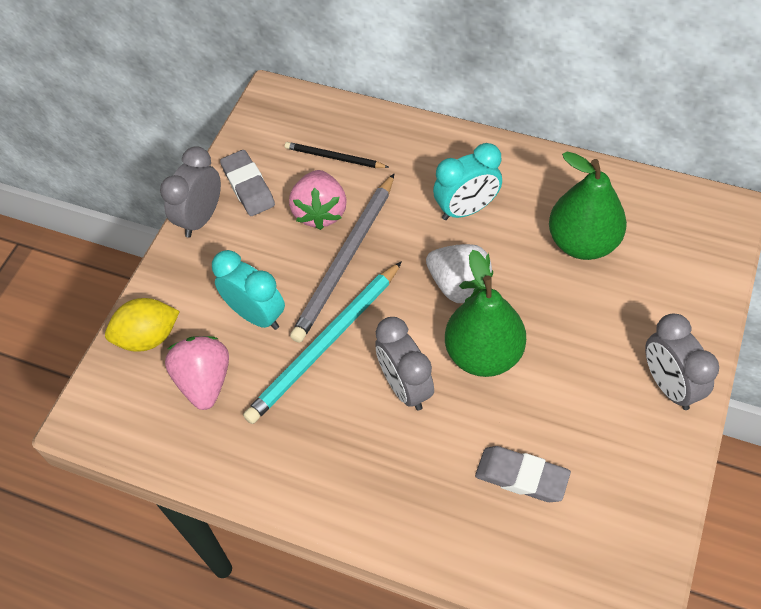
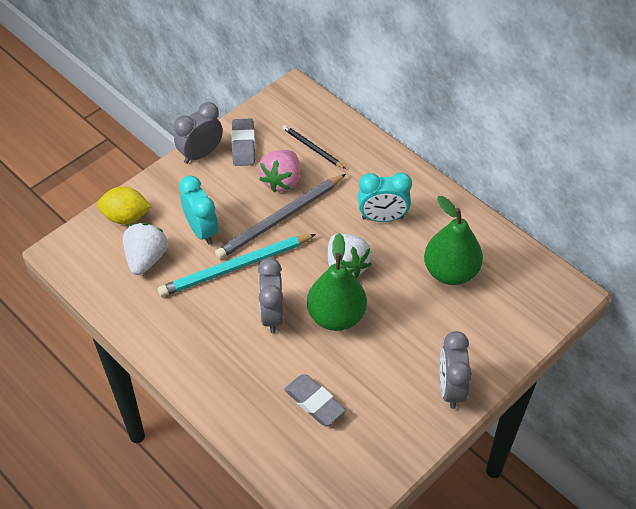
camera: 20 degrees right, 5 degrees down
pink strawberry [165,336,229,410] -> white strawberry [123,223,168,275]

